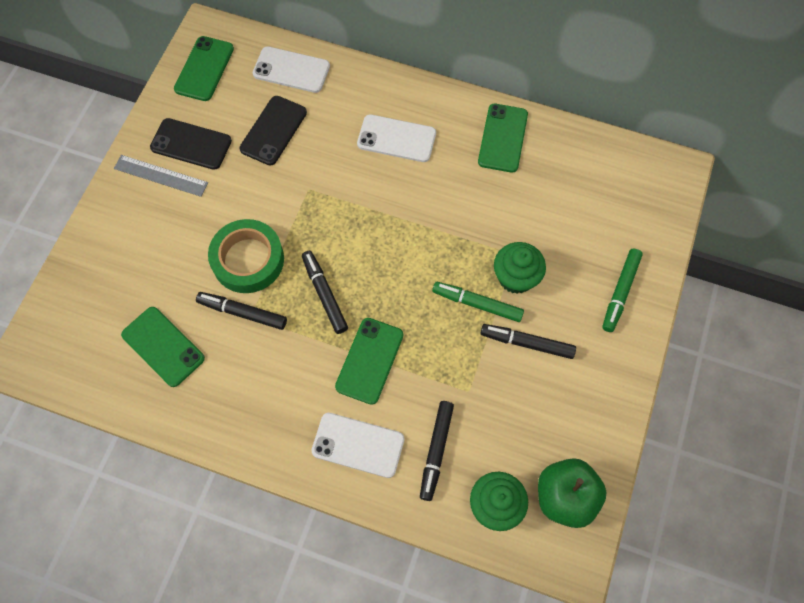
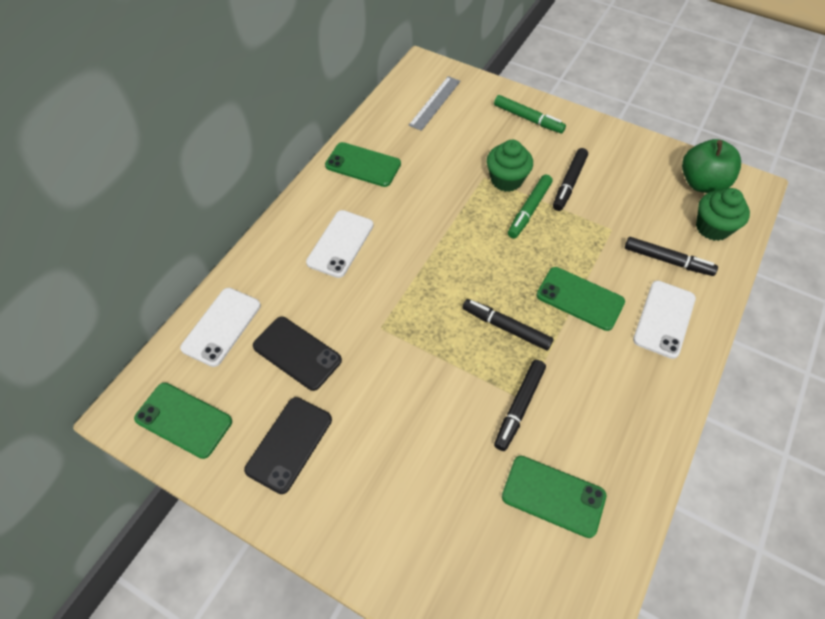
camera: 80 degrees left, 10 degrees down
grey ruler [114,155,208,197] -> grey ruler moved to [409,76,460,131]
green phone [121,307,205,387] -> green phone turned 60 degrees clockwise [502,456,606,538]
green tape [208,219,284,293] -> none
black marker [302,251,348,334] -> black marker turned 45 degrees clockwise [462,299,554,351]

